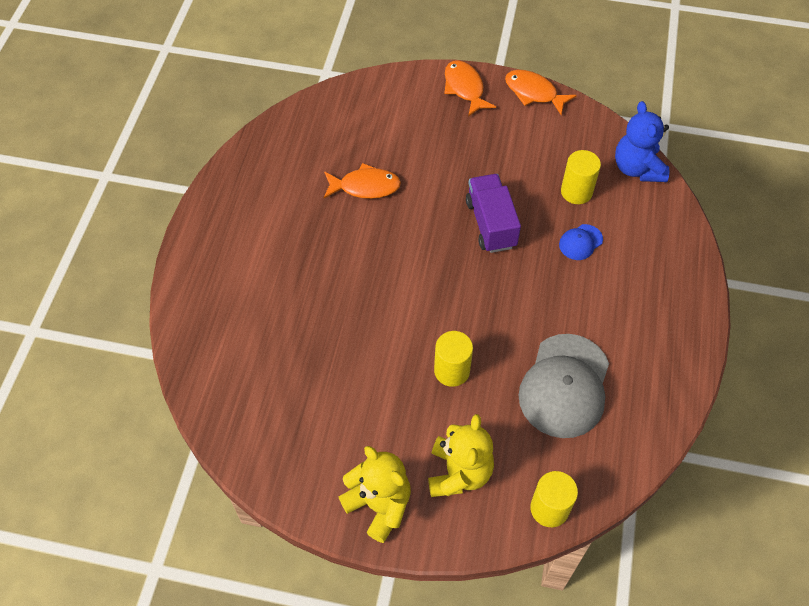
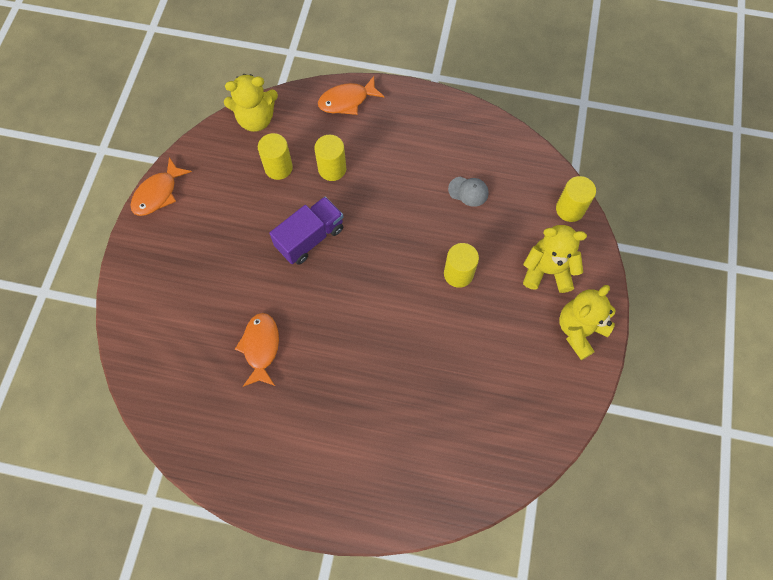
camera: 90 degrees left, 10 degrees up
orange fish [444,60,496,117] -> orange fish moved to [318,76,385,115]
purple truck [466,174,521,253] -> purple truck turned 150 degrees clockwise [269,196,343,265]
grey cap [518,334,609,438] -> grey cap [448,177,489,207], size x0.45
blue cap [559,224,603,260] -> yellow cylinder [314,135,346,181]
blue teddy bear [615,101,669,182] -> yellow teddy bear [224,74,278,132]

